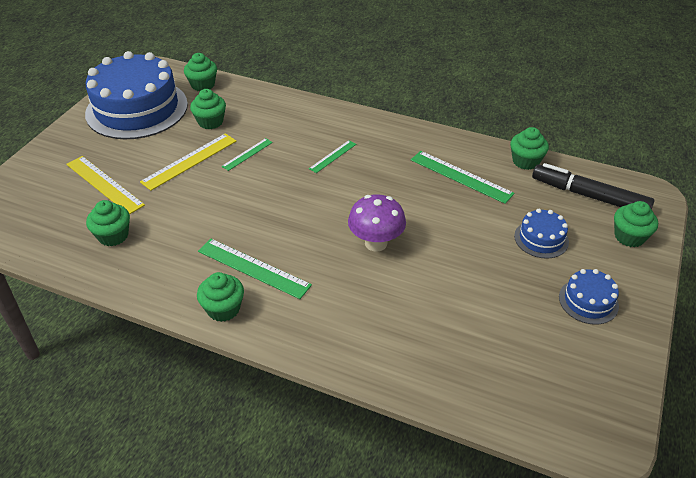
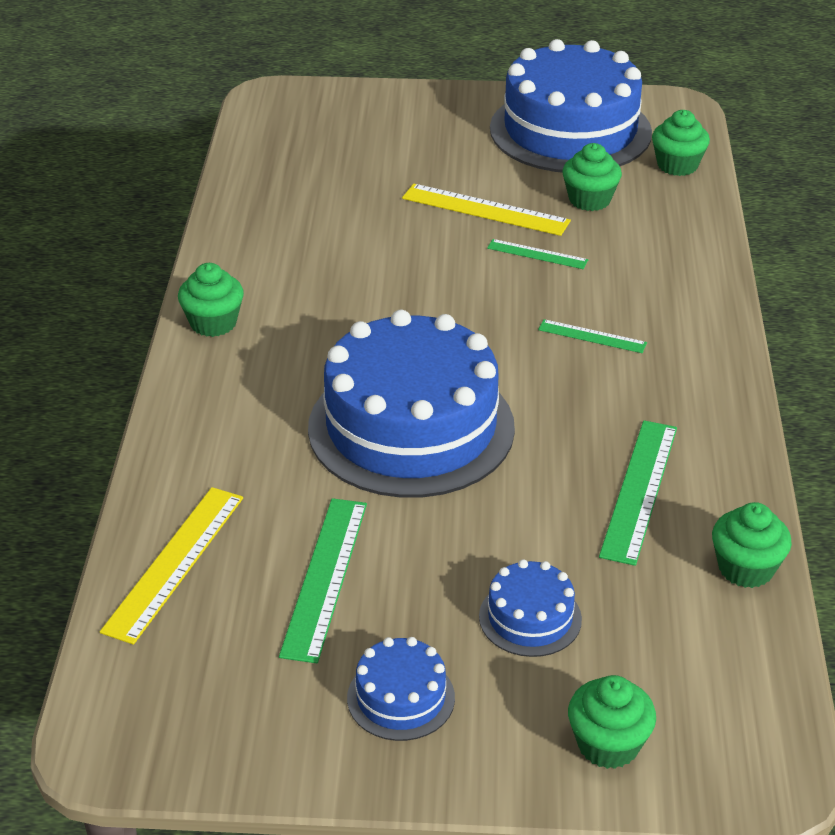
camera: 70 degrees right, 5 degrees down
yellow ruler [66,156,145,214] -> yellow ruler moved to [100,487,243,645]
green cupcake [86,200,130,246] -> none
green ruler [198,239,312,299] -> green ruler moved to [279,498,367,663]
purple mushroom [348,194,406,252] -> blue cake [308,310,515,498]
black marker [532,163,655,210] -> none

